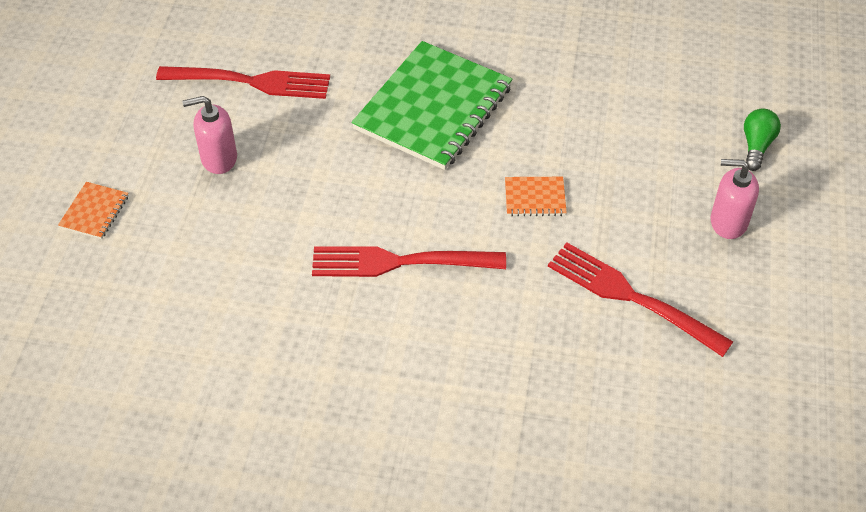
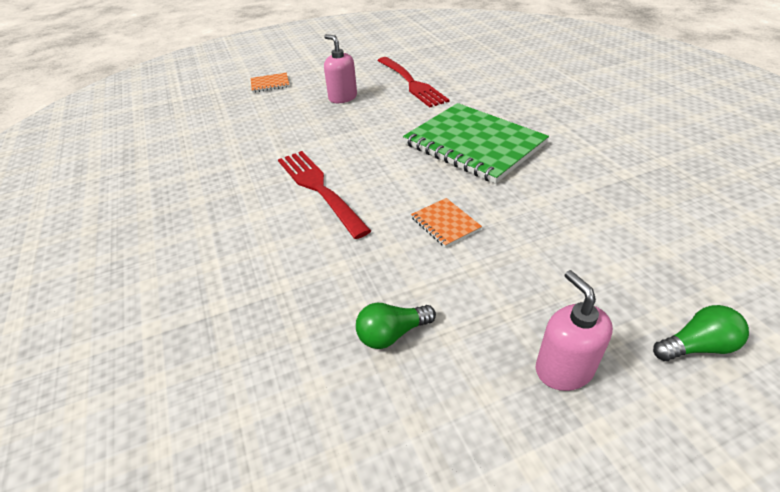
camera: 60 degrees right, 10 degrees down
green notebook [352,41,513,170] -> green notebook turned 45 degrees clockwise [403,103,549,184]
red fork [548,243,733,357] -> green light bulb [356,303,436,349]

